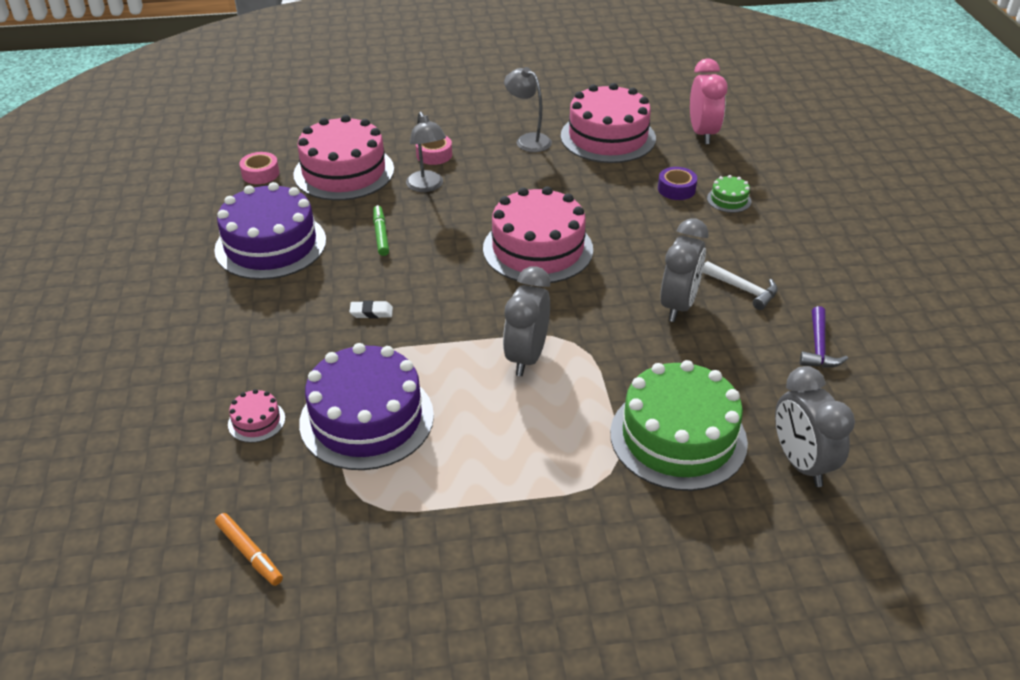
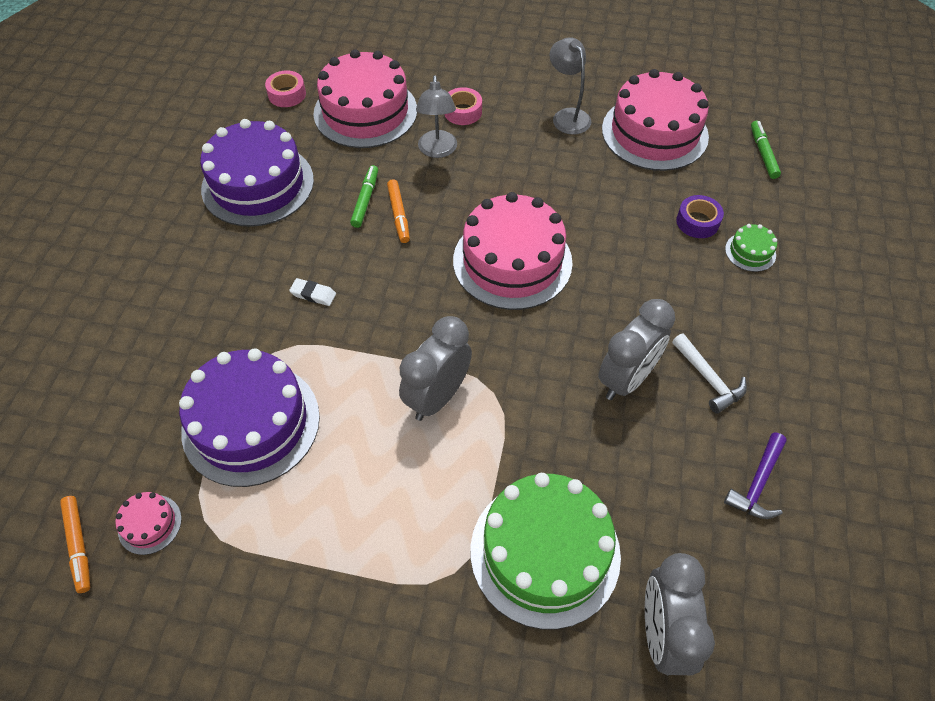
camera: 20 degrees right, 15 degrees up
pink cake [228,389,285,443] -> pink cake moved to [115,492,182,555]
pink clock [690,58,728,144] -> green marker [751,121,781,179]
none -> orange marker [387,179,410,243]

